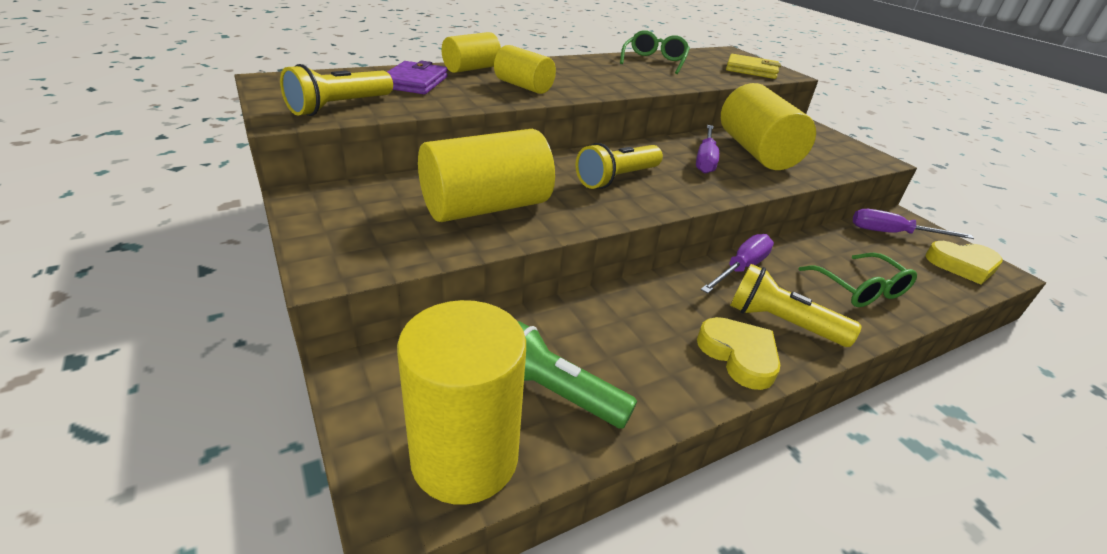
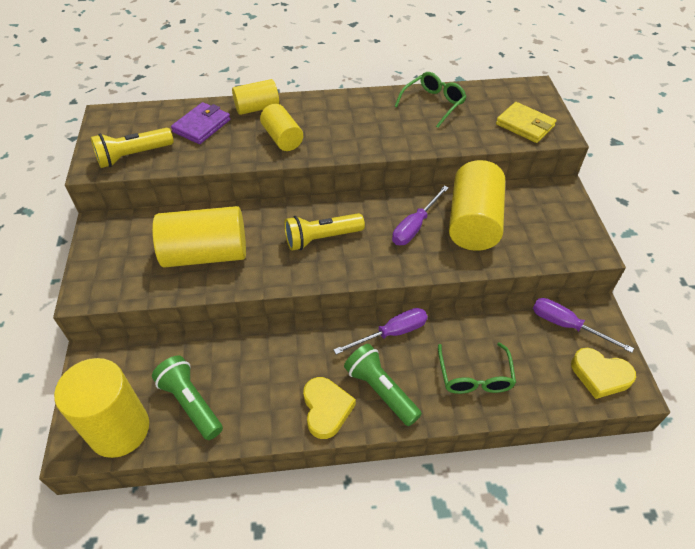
camera: 25 degrees right, 15 degrees up
yellow flashlight [730,264,861,347] -> green flashlight [344,344,422,426]

